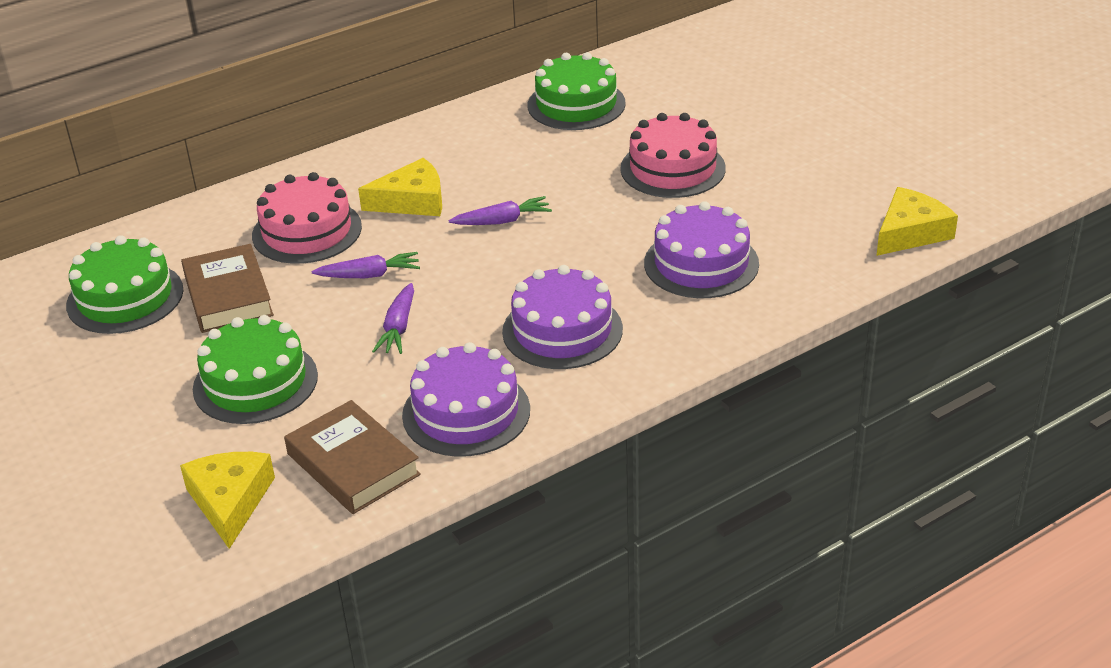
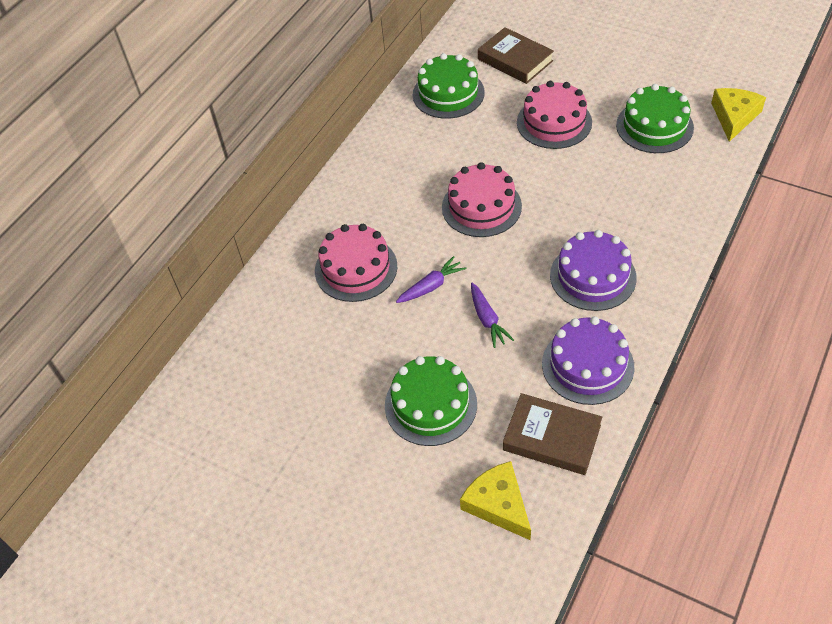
camera: 25 degrees left, 15 degrees up
green cake [66,235,183,334] -> green cake moved to [616,84,694,153]
brown book [181,244,274,333] -> brown book moved to [478,27,554,84]
yellow cheese [358,158,442,216] -> none
purple carrot [449,196,552,225] -> pink cake [442,162,522,237]
purple cake [644,201,759,298] -> none

